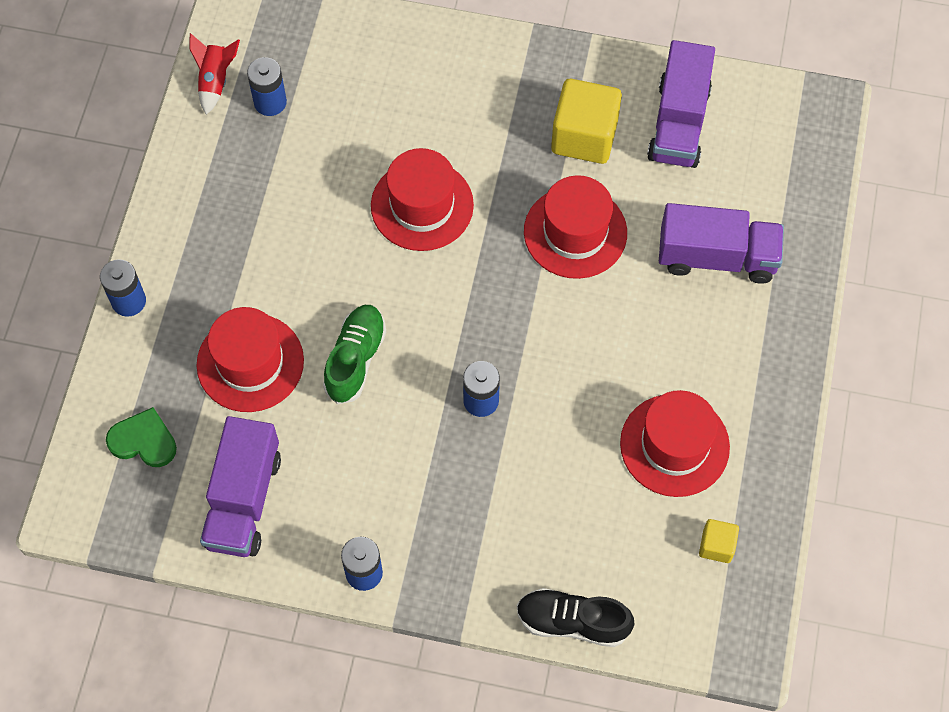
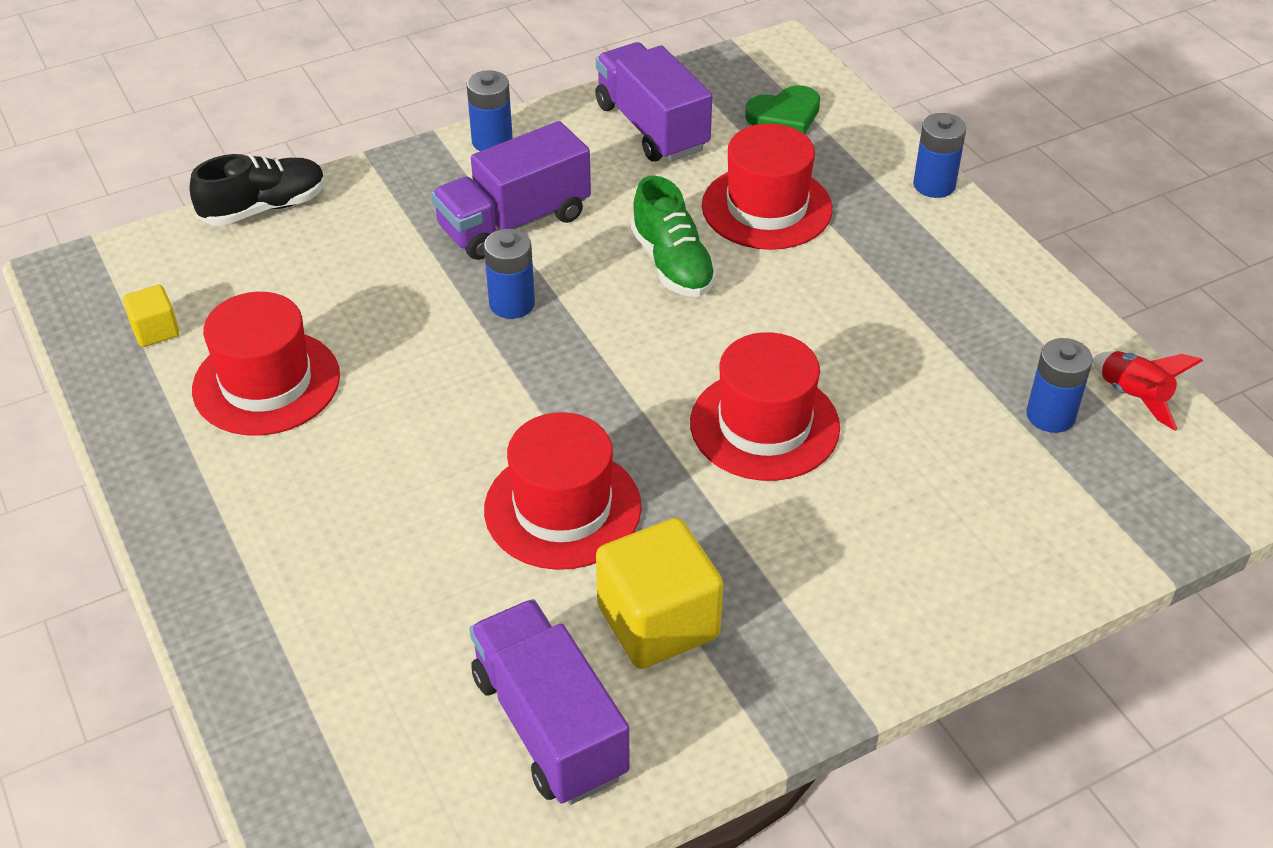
camera: 140 degrees right, 20 degrees down
purple truck [659,203,784,284] -> purple truck moved to [431,121,591,260]

